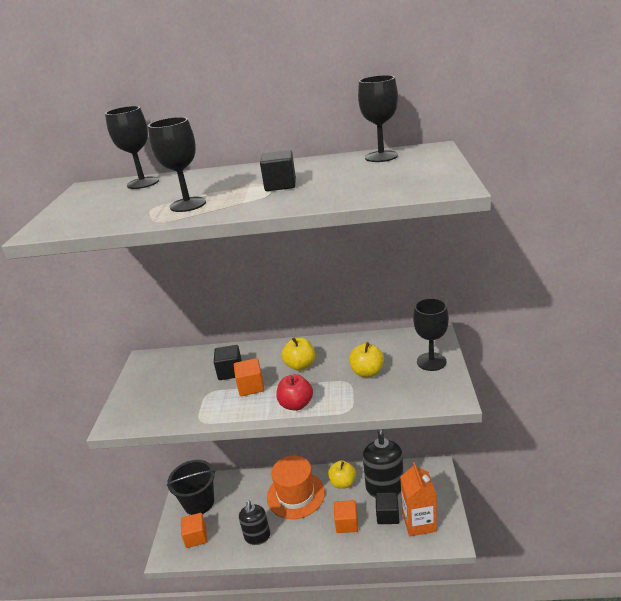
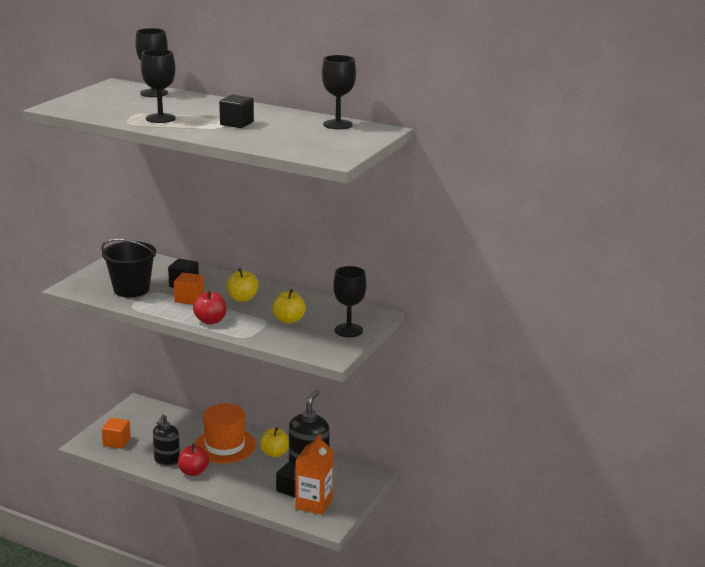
camera: 20 degrees right, 5 degrees down
black bucket [167,460,216,515] -> black bucket moved to [101,239,156,297]
orange cube [334,500,358,533] -> none
none -> red apple [178,444,209,476]

